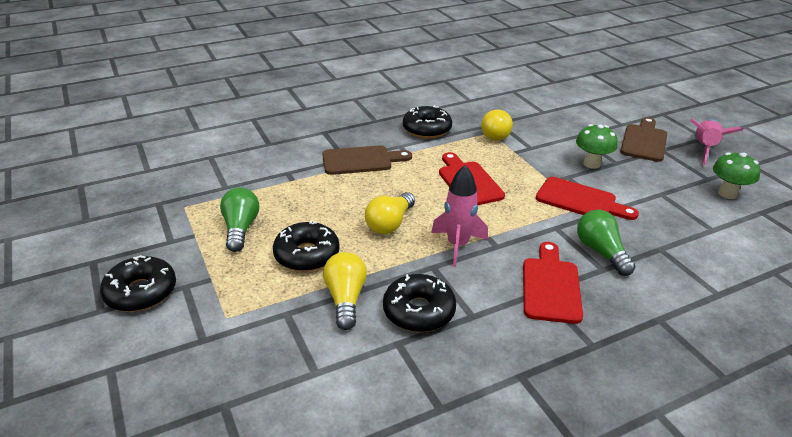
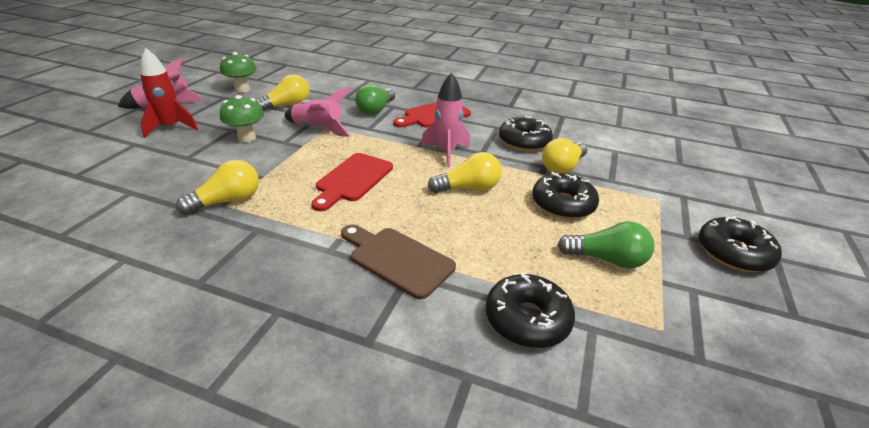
camera: 135 degrees left, 0 degrees up
green light bulb [220,187,259,252] -> green light bulb turned 120 degrees counterclockwise [557,222,654,268]
black donut [403,105,452,139] -> black donut moved to [485,272,575,348]
red cutting board [536,177,639,220] -> pink rocket [285,87,351,137]
brown cutting board [620,117,667,162] -> red rocket [140,48,198,138]
none -> yellow light bulb [256,75,310,111]

